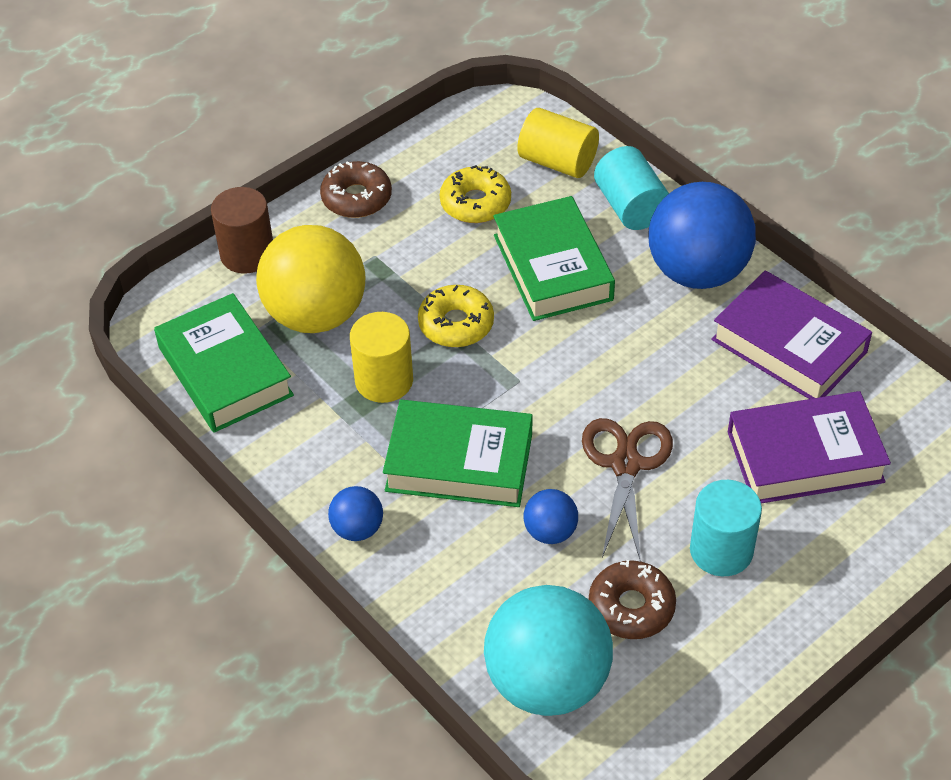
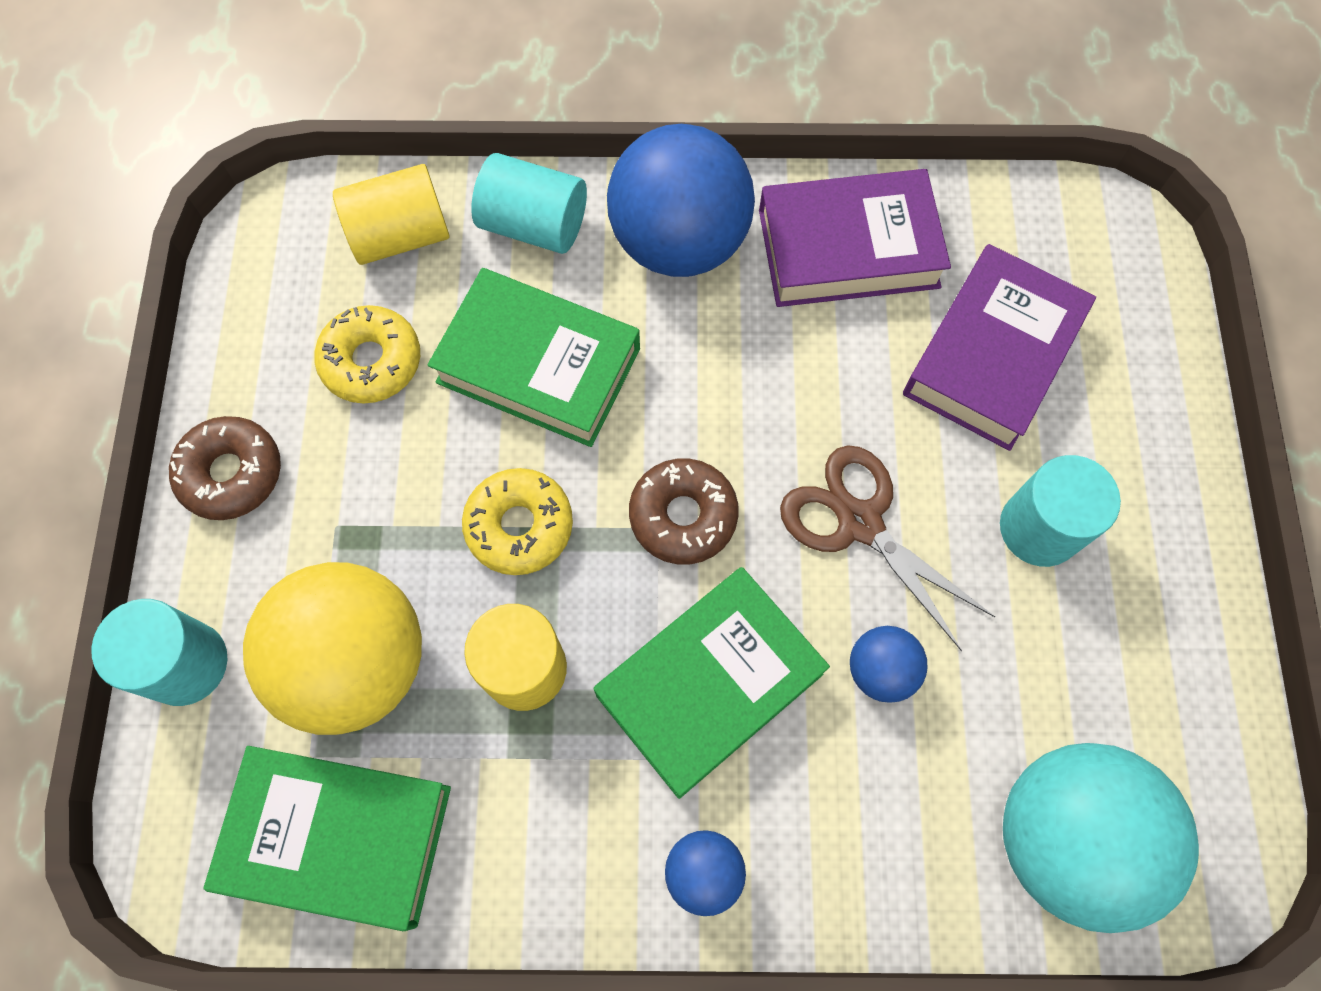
camera: 50 degrees left, 20 degrees up
brown cylinder [211,187,273,274] -> turquoise cylinder [91,599,228,706]
brown donut [589,560,676,639] -> brown donut moved to [629,459,739,565]

